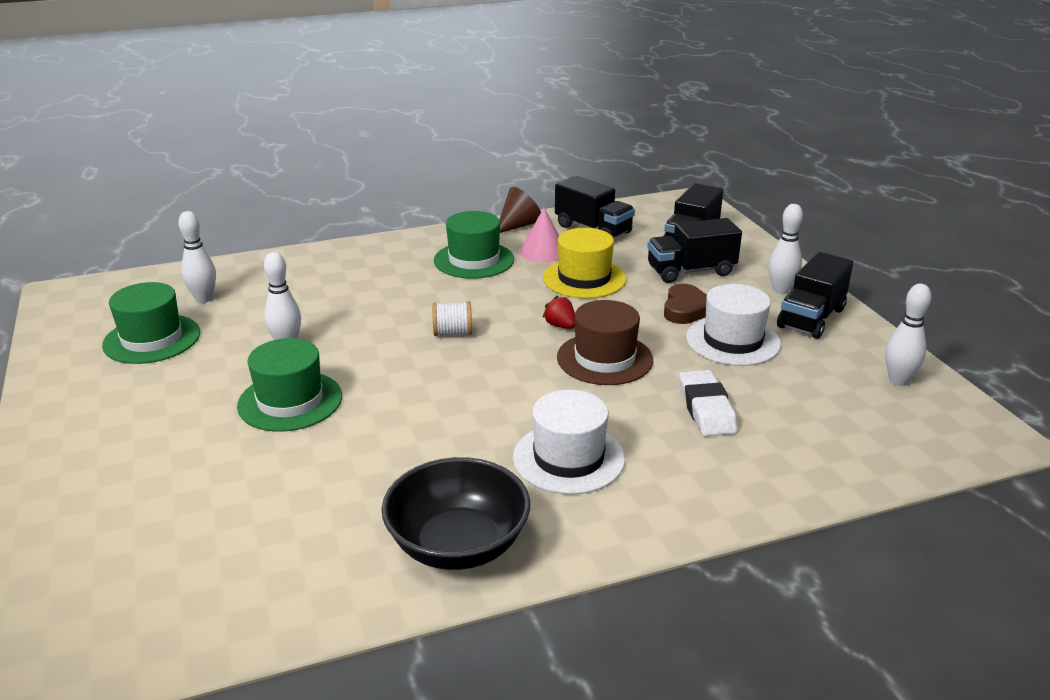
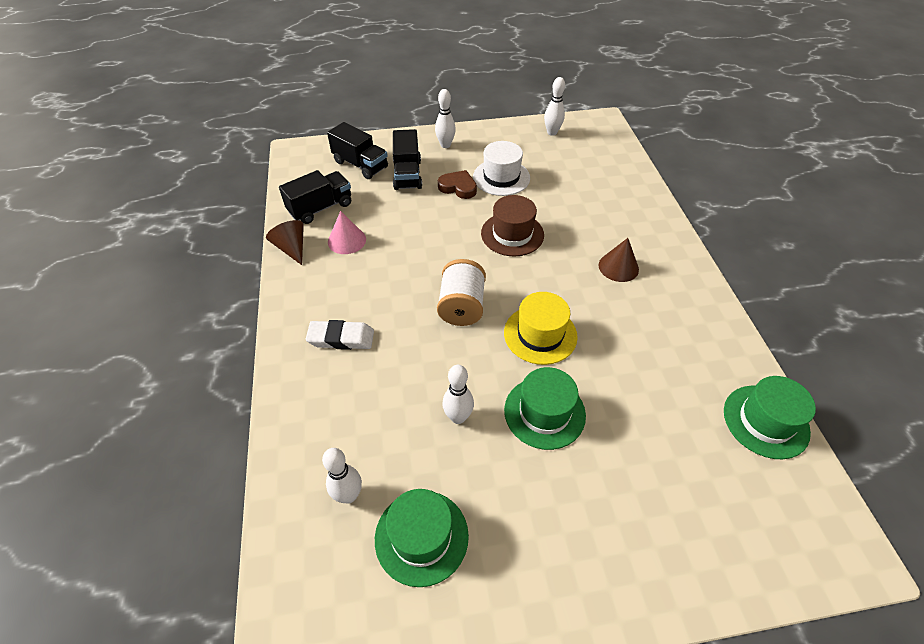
camera: 80 degrees left, 20 degrees up
black bowl [382,457,530,570] -> none
white spool [432,301,472,336] -> white spool [437,259,486,326], size x1.72
green hat [434,211,514,279] -> green hat moved to [724,376,816,459]
white hat [513,390,625,494] -> brown cone [599,238,639,282]
red strawberry [542,295,575,329] -> none
yellow hat [543,228,626,299] -> yellow hat moved to [504,292,578,365]
white eraser [679,370,737,436] -> white eraser moved to [306,320,374,350]
black truck [777,252,853,339] -> none

